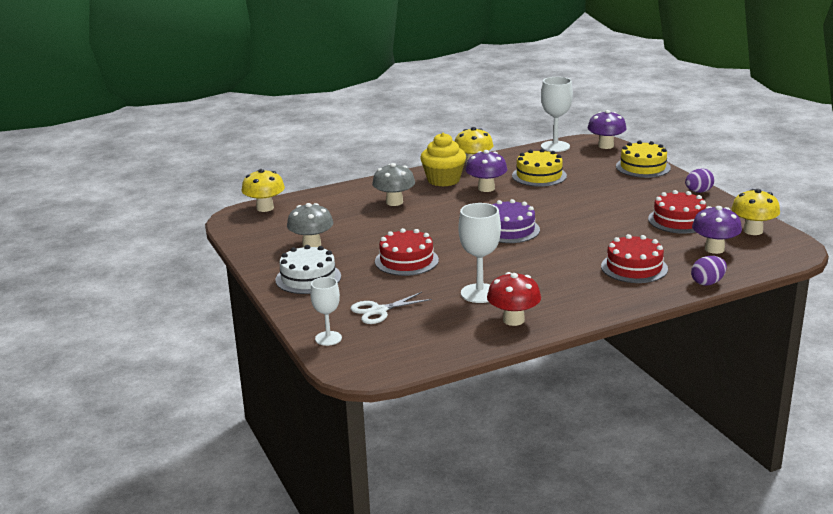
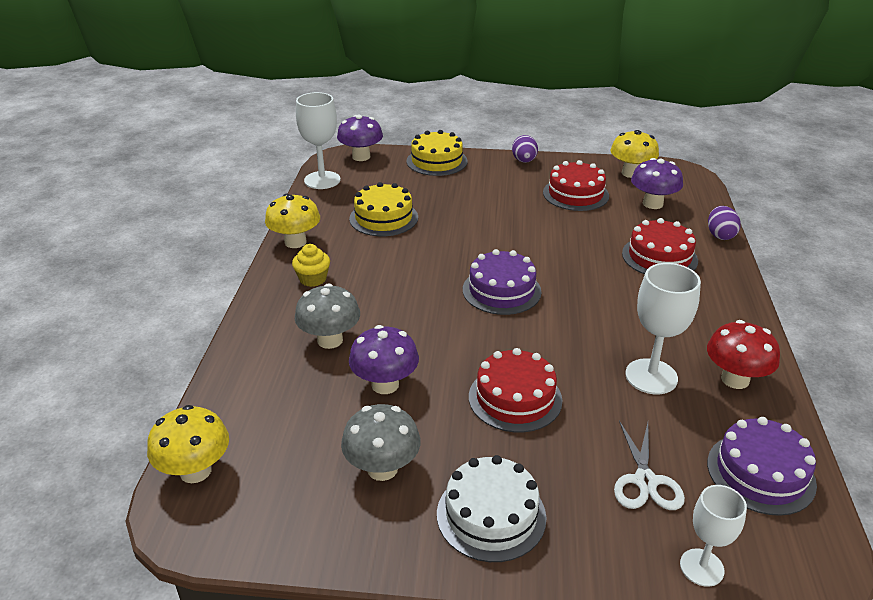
camera: 60 degrees left, 10 degrees up
yellow cupcake [420,133,466,187] -> yellow cupcake [292,244,330,287], size x0.58
purple mushroom [465,150,507,192] -> purple mushroom moved to [349,325,419,394]
none -> purple cake [707,417,817,516]

